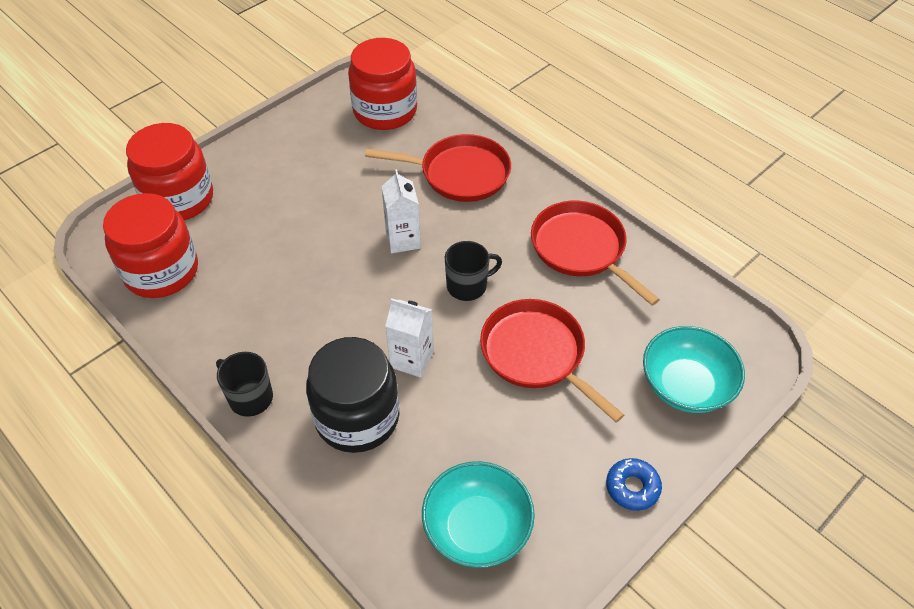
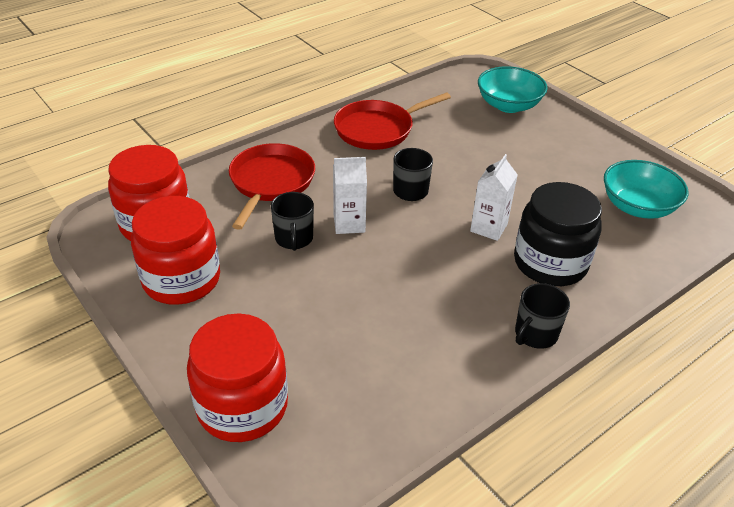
camera: 85 degrees left, 10 degrees down
red jar [103,193,198,298] -> red jar moved to [131,196,220,305]
red pan [480,299,624,423] -> none
blue donut [606,458,662,511] -> none
none -> black mug [271,192,314,251]

